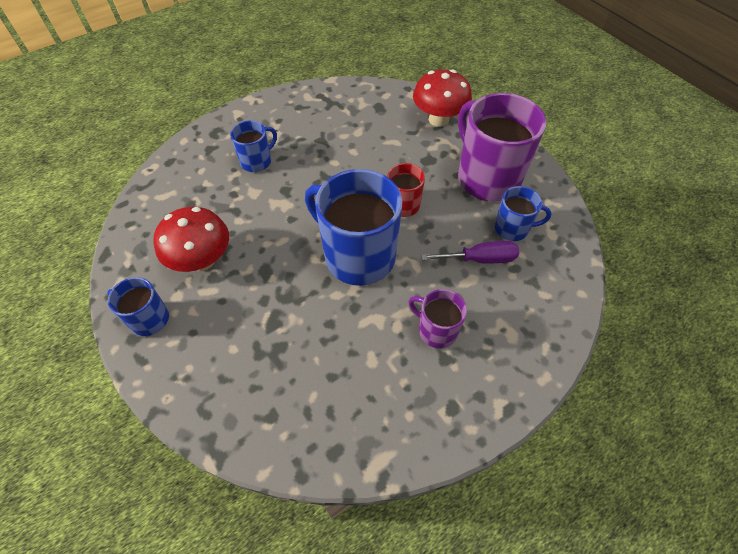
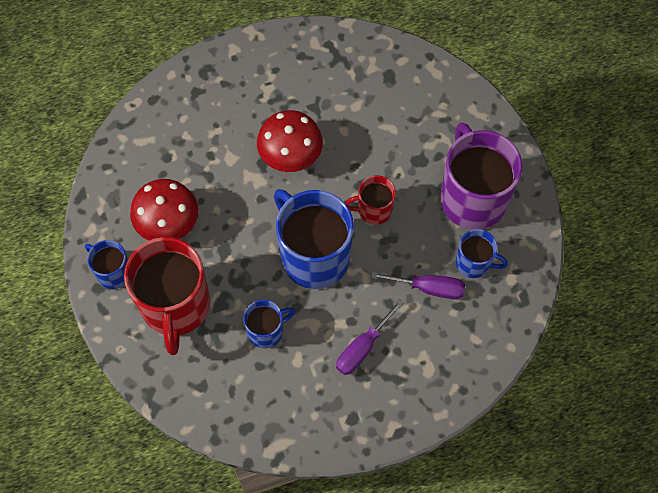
camera: 15 degrees right, 10 degrees up
blue mug [230,120,277,172] -> blue mug moved to [243,300,295,348]
purple mug [409,289,467,348] -> purple screwdriver [336,299,404,375]
red mushroom [413,69,472,127] -> red mushroom moved to [257,110,323,172]
none -> red mug [124,237,210,355]

